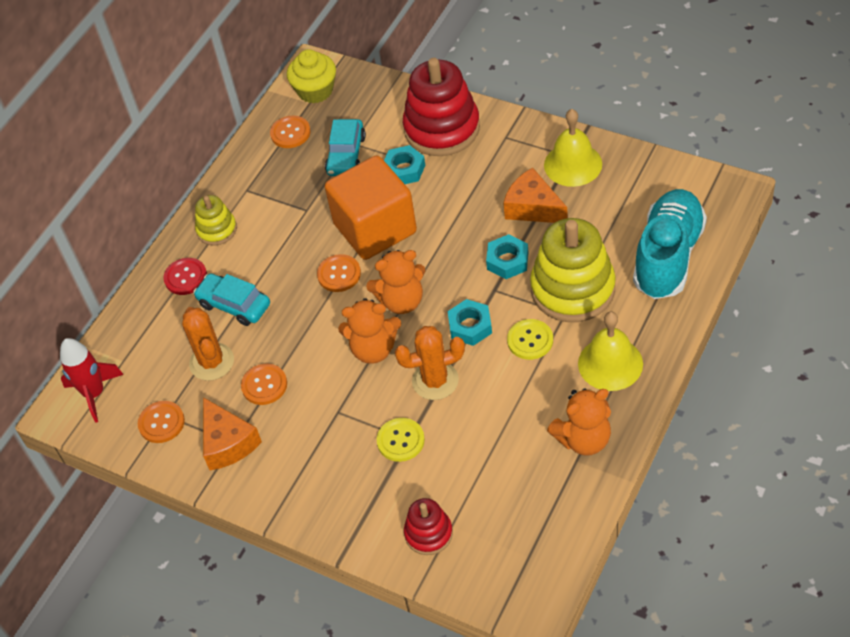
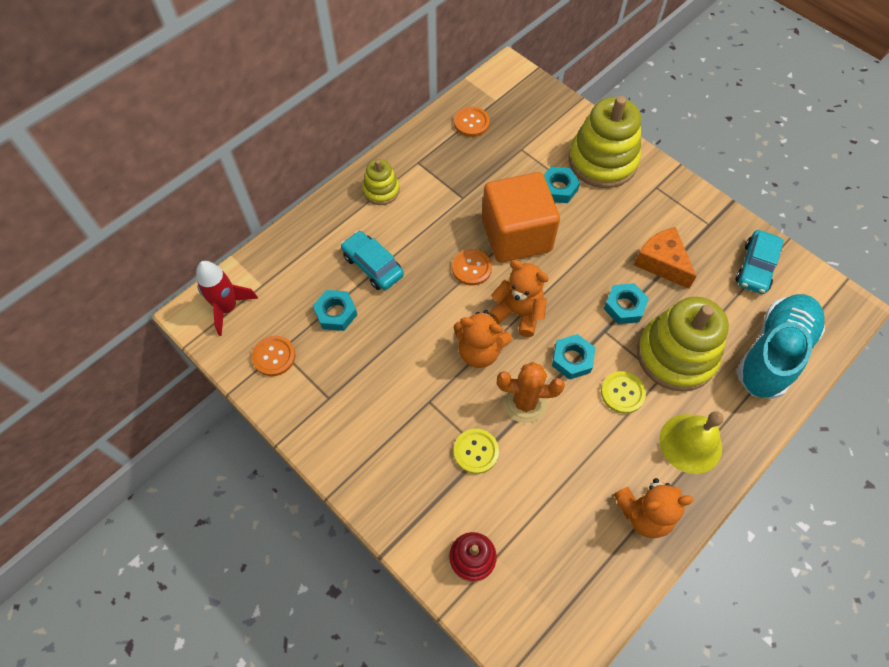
camera: 10 degrees right, 10 degrees up
red button [164,258,207,295] -> none
orange cactus [182,307,234,381] -> turquoise nut [313,290,357,331]
orange cheese [203,397,262,470] -> none
orange button [241,364,287,405] -> none
yellow cupcake [287,49,336,103] -> none
turquoise car [325,119,366,176] -> turquoise car moved to [736,230,784,294]
orange teddy bear [366,250,426,314] -> orange teddy bear turned 150 degrees counterclockwise [489,260,549,337]
red stacking toy [403,58,480,156] -> yellow stacking toy [568,96,641,188]
yellow bell [544,109,602,187] -> none

